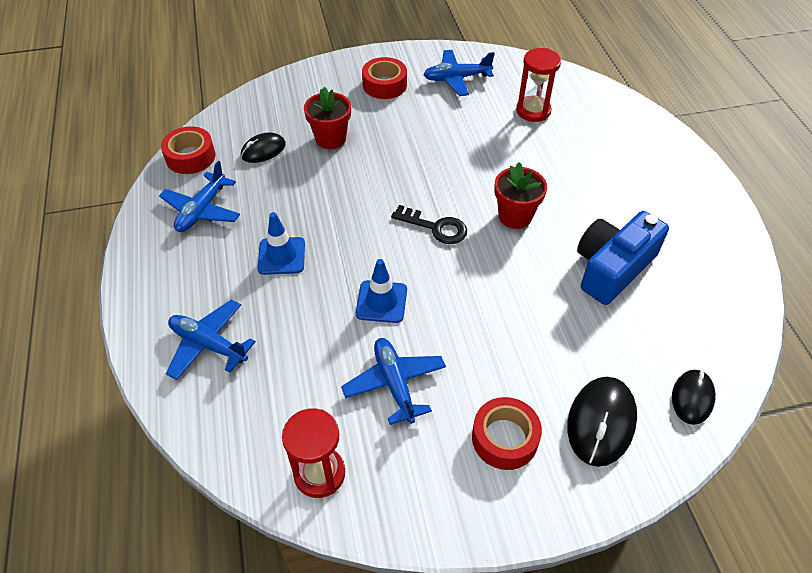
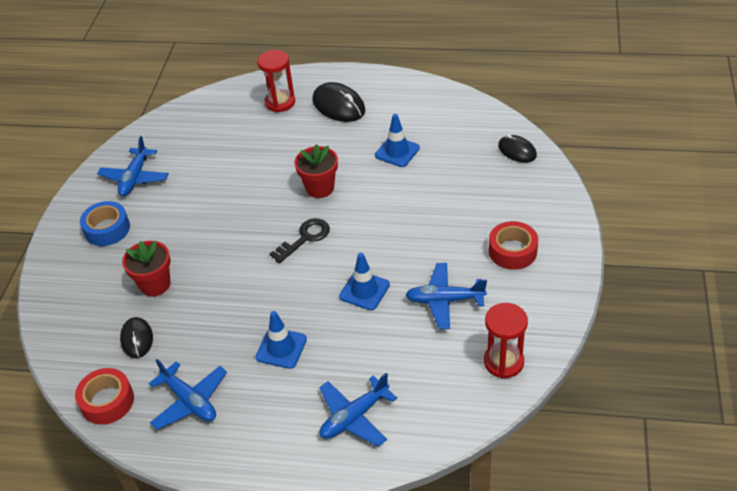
camera: 65 degrees left, 5 degrees down
red tape [362,57,407,99] -> blue tape [80,201,130,246]
red hourglass [516,48,561,122] -> red hourglass moved to [257,50,295,112]
black mouse [567,377,637,467] -> black mouse moved to [312,82,365,122]
blue camera [577,211,669,305] -> blue traffic cone [375,114,420,167]

